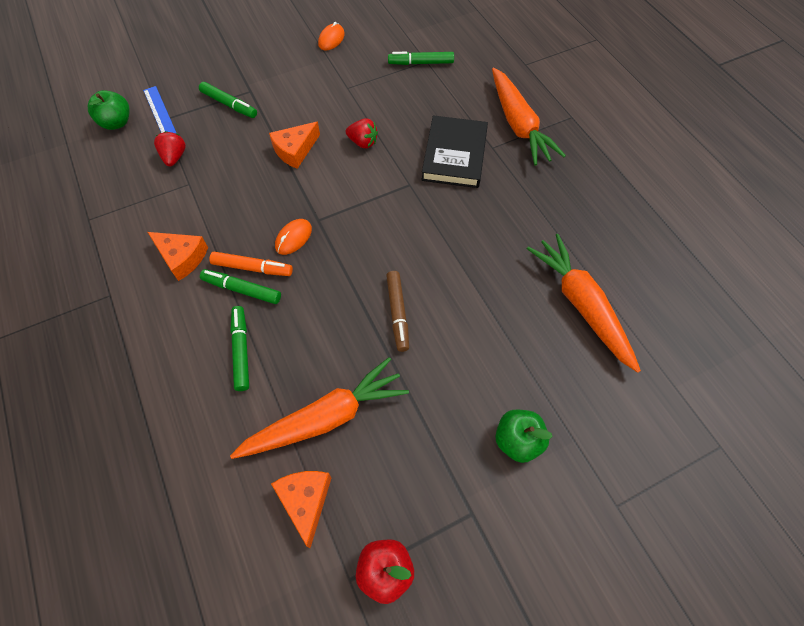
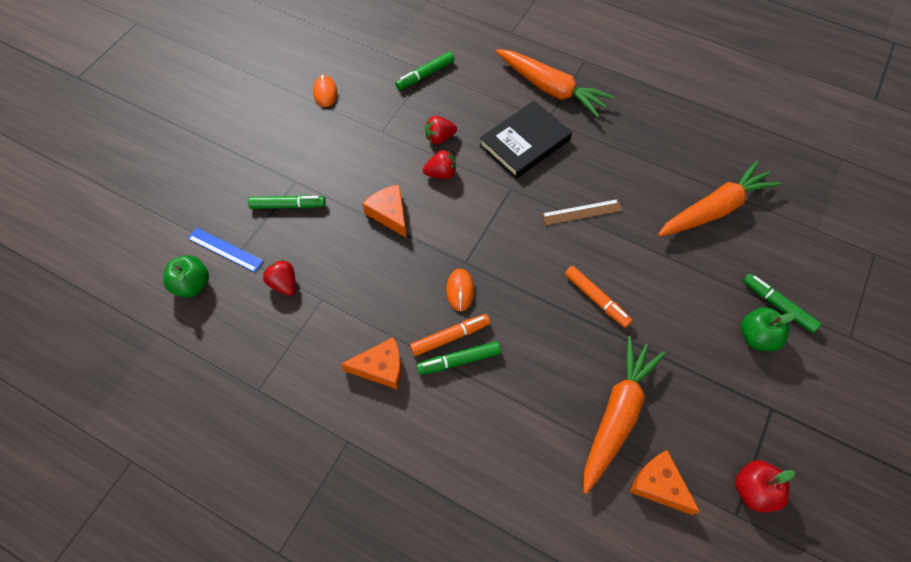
camera: 35 degrees left, 0 degrees up
green marker [230,306,249,391] -> green marker moved to [743,273,821,333]
orange cheese [269,122,320,169] -> orange cheese turned 135 degrees clockwise [362,185,407,238]
brown marker [386,271,409,352] -> orange marker [565,266,632,328]
black book [421,115,488,188] -> black book turned 75 degrees clockwise [480,101,572,179]
orange carrot [527,234,641,373] -> orange carrot turned 120 degrees clockwise [658,160,781,237]
none -> red strawberry [425,116,457,144]
none -> brown ruler [542,199,623,226]

